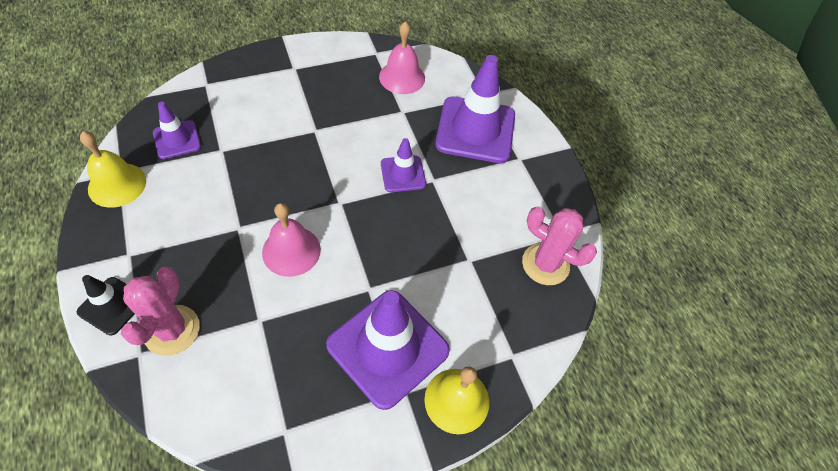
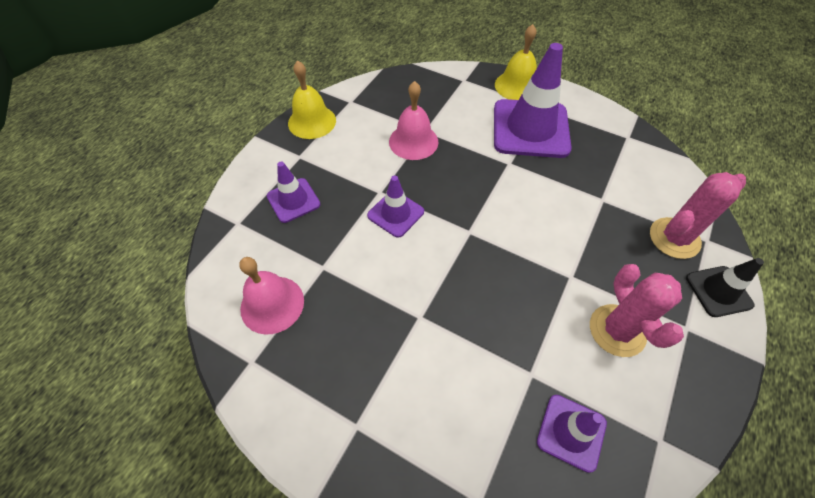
camera: 125 degrees left, 0 degrees up
yellow bell [80,131,146,208] -> yellow bell moved to [288,60,336,139]
pink bell [262,203,321,277] -> pink bell moved to [389,81,438,160]
purple traffic cone [435,55,515,163] -> purple traffic cone [267,162,320,223], size x0.53
pink cactus [522,207,597,285] -> pink cactus moved to [590,264,684,357]

